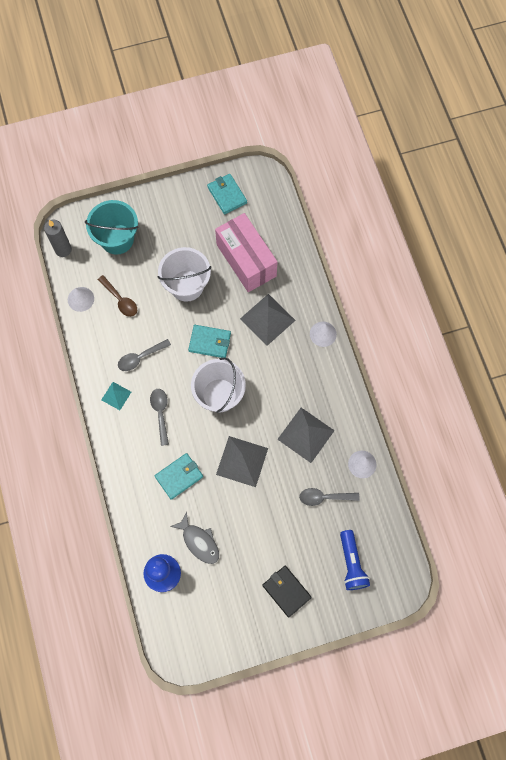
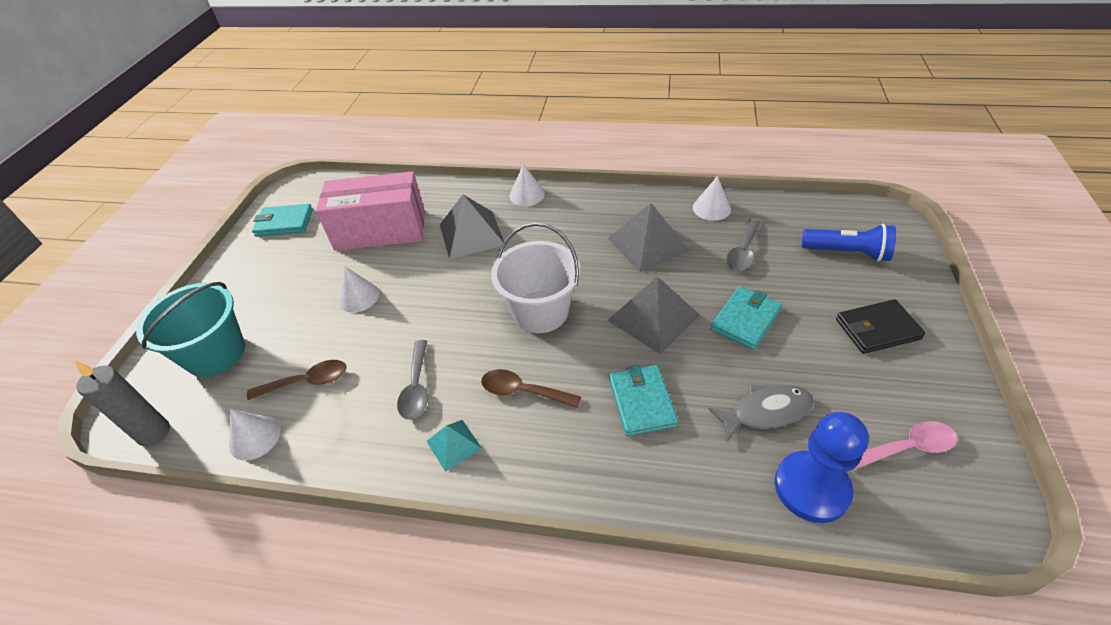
camera: 60 degrees left, 25 degrees down
grey spoon [150,389,169,446] -> brown spoon [481,369,581,408]
white bucket [158,247,211,302] -> white cone [338,266,379,313]
turquoise wallet [188,325,231,358] -> turquoise wallet moved to [710,286,782,350]
none -> pink spoon [853,421,957,470]

